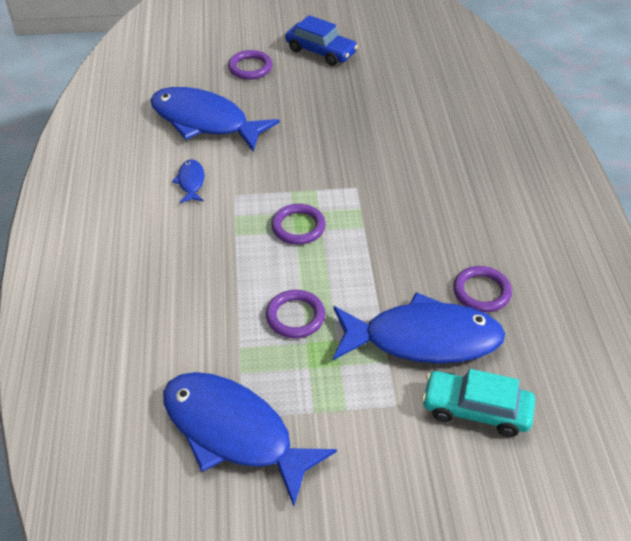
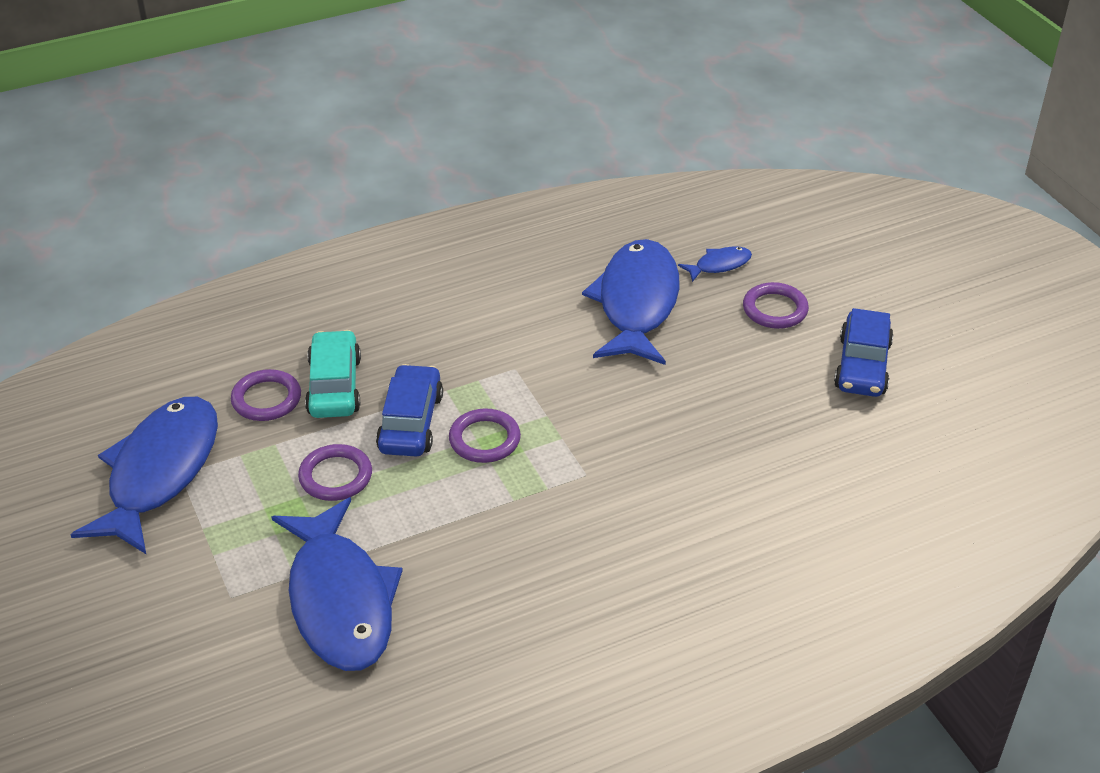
camera: 70 degrees right, 5 degrees down
blue fish [172,159,204,203] -> blue fish moved to [678,247,752,282]
turquoise car [422,369,535,437] -> turquoise car moved to [305,330,361,418]
purple ring [453,266,512,312] -> purple ring moved to [231,369,301,421]
none -> blue car [376,364,443,457]

